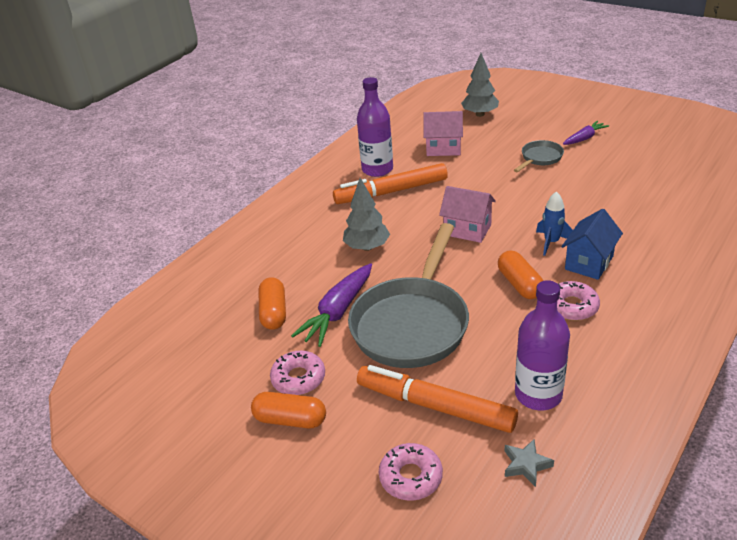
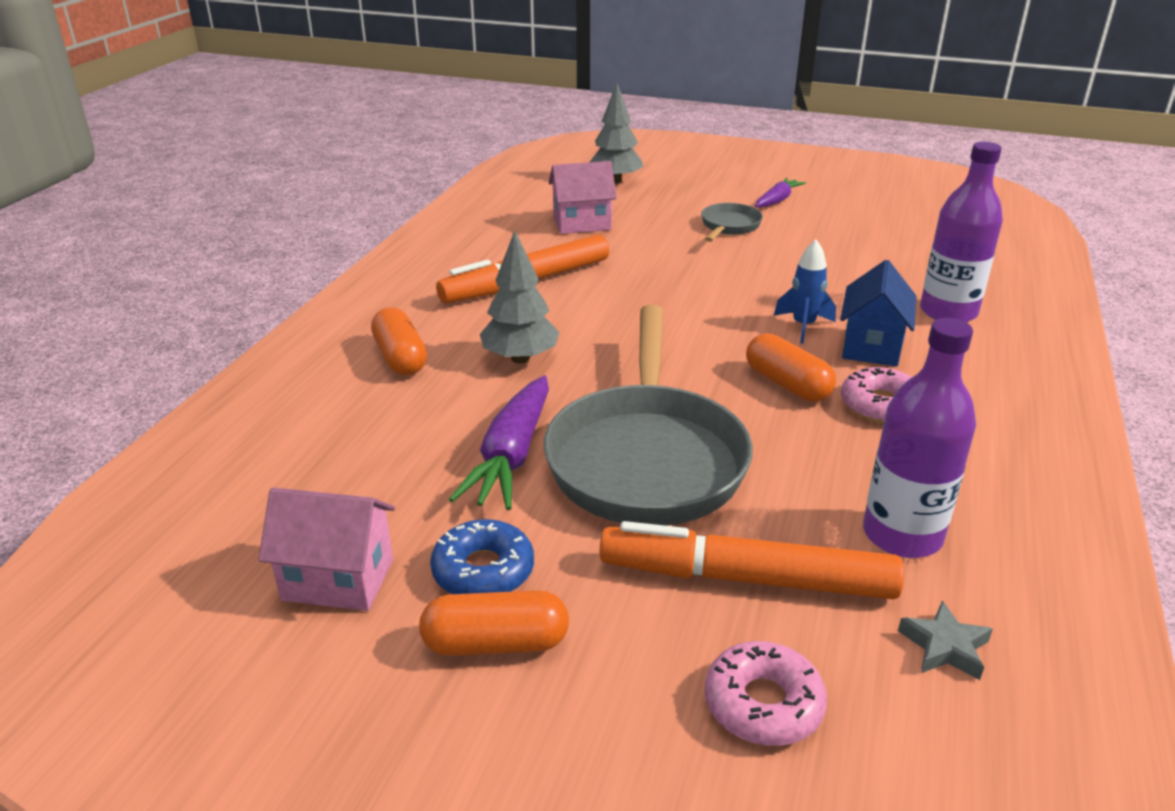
camera: 20 degrees left, 5 degrees down
orange capsule [258,277,286,330] -> orange capsule moved to [371,307,427,375]
pink donut [270,351,325,395] -> blue donut [430,519,534,594]
purple bottle [357,77,393,177] -> purple bottle moved to [920,142,1003,322]
pink house [439,186,496,243] -> pink house moved to [258,487,395,611]

